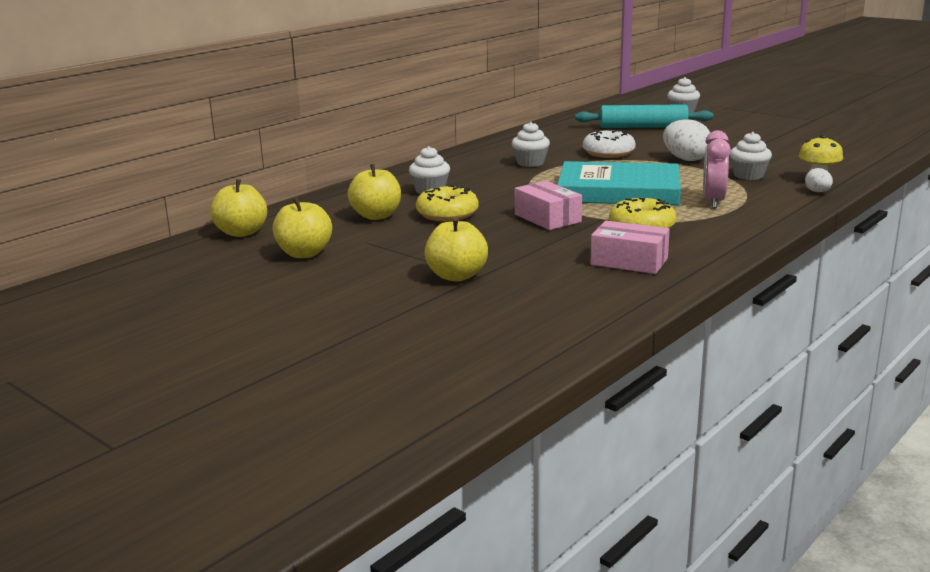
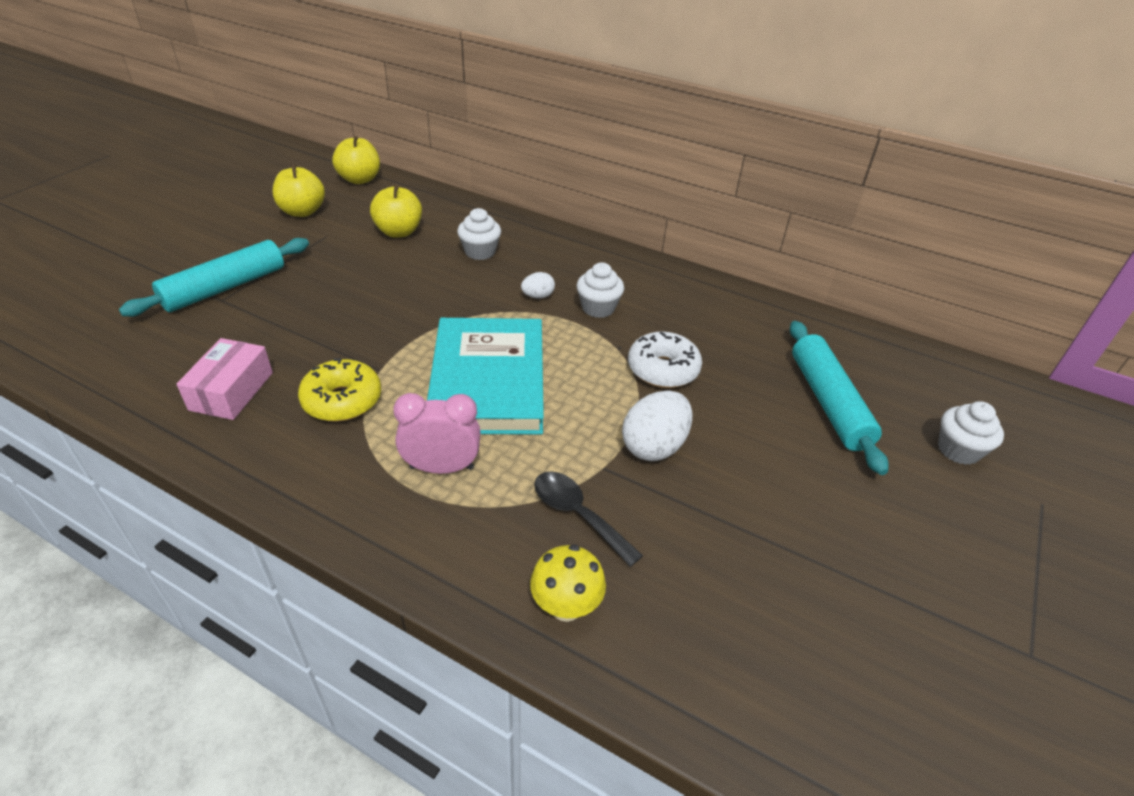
camera: 75 degrees right, 20 degrees up
yellow donut [416,185,479,222] -> none
yellow apple [425,217,488,281] -> turquoise rolling pin [119,238,309,317]
pink box [515,181,582,230] -> none
white cupcake [730,132,772,180] -> black spoon [534,472,643,567]
white egg [805,168,833,192] -> white egg moved to [521,272,555,299]

